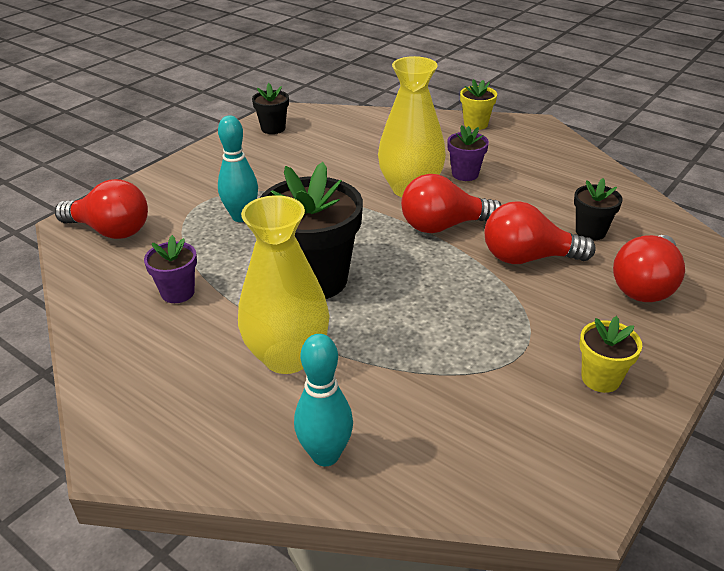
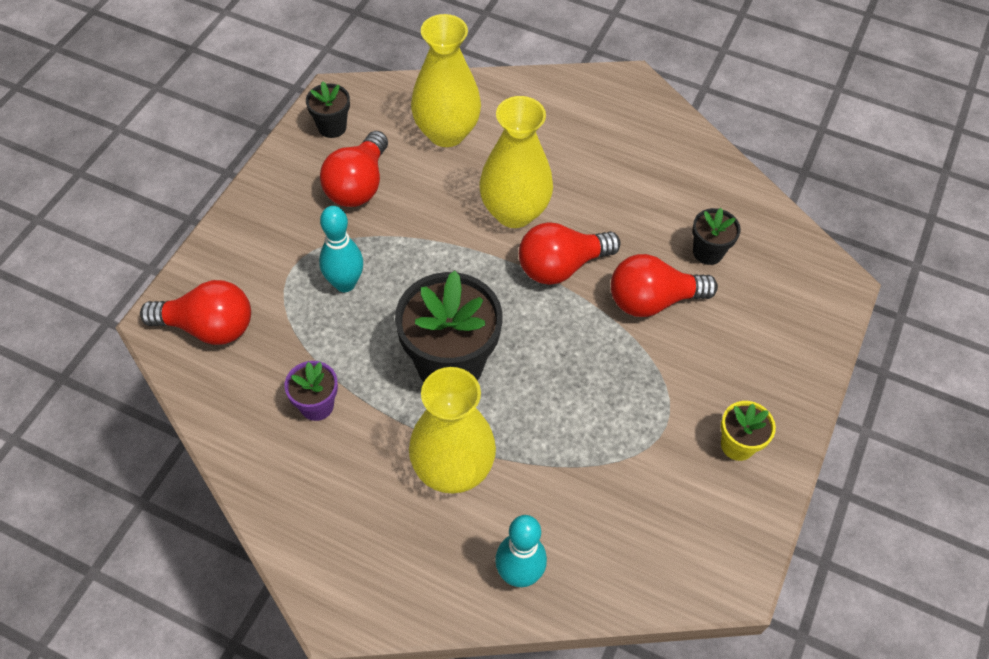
camera: 15 degrees left, 20 degrees up
purple flower pot [447,126,489,181] -> none
yellow flower pot [460,79,497,130] -> none
red light bulb [613,235,685,302] -> red light bulb moved to [320,131,388,207]
none -> yellow vase [411,14,481,147]

